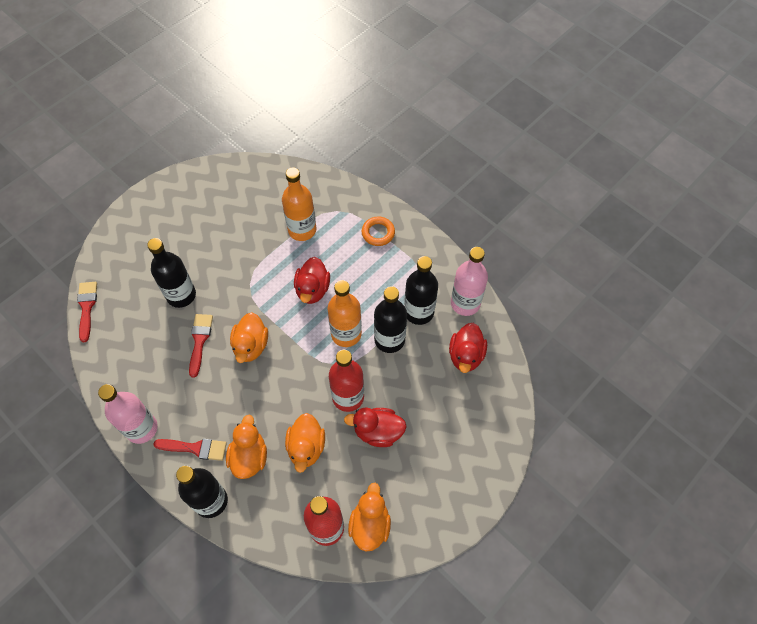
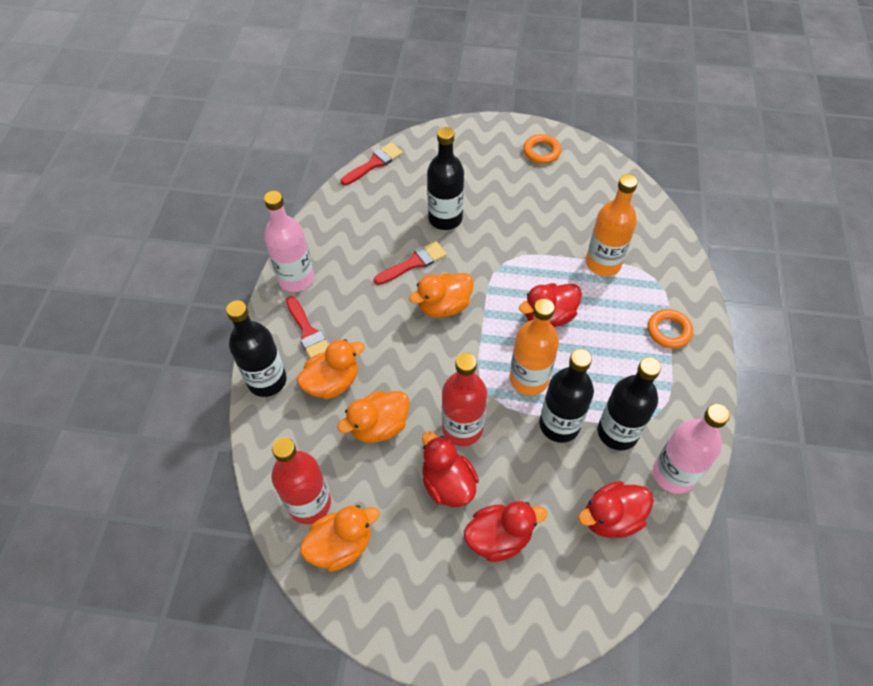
camera: 55 degrees right, 5 degrees down
none -> red duck [464,501,547,562]
none -> orange ring [523,134,561,164]

